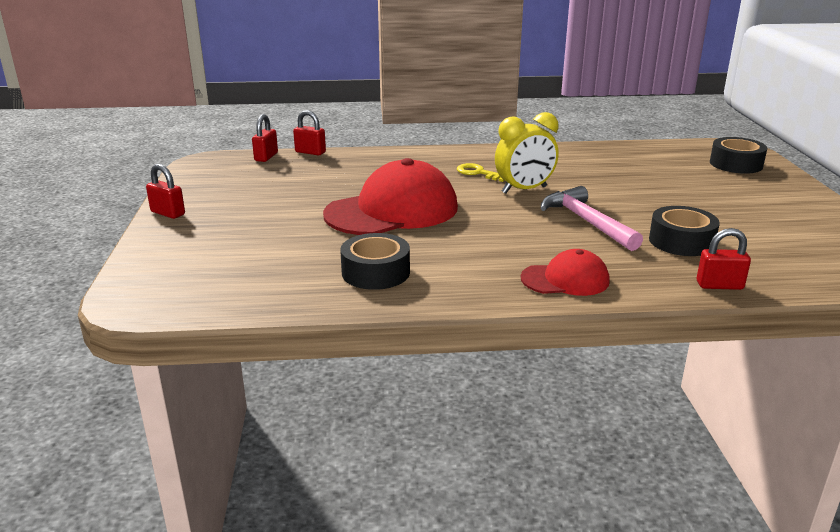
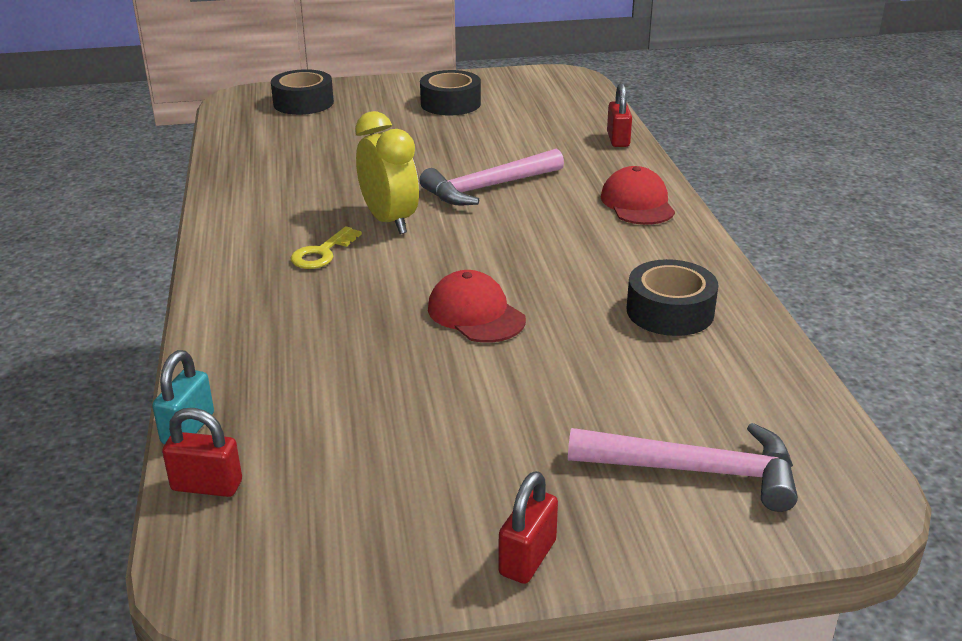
camera: 95 degrees left, 5 degrees up
red padlock [293,110,326,155] -> turquoise padlock [152,350,214,444]
red cap [323,158,458,235] -> red cap [428,270,526,343], size x0.53
black tape [649,206,720,256] -> black tape moved to [420,70,481,115]
none -> pink hammer [568,423,798,512]

